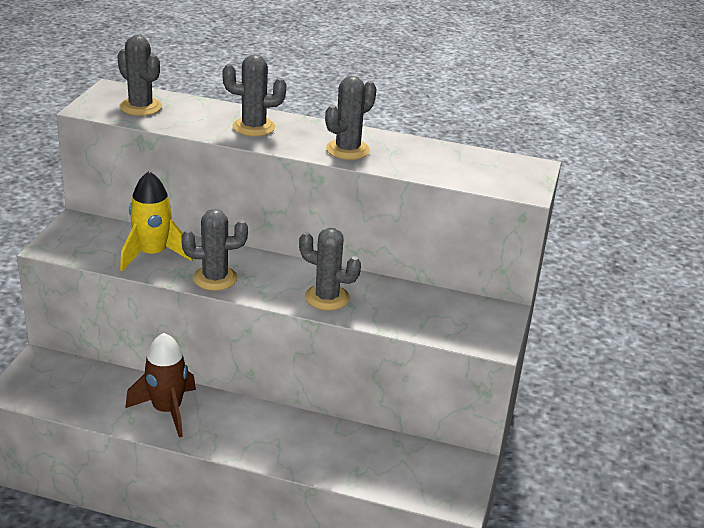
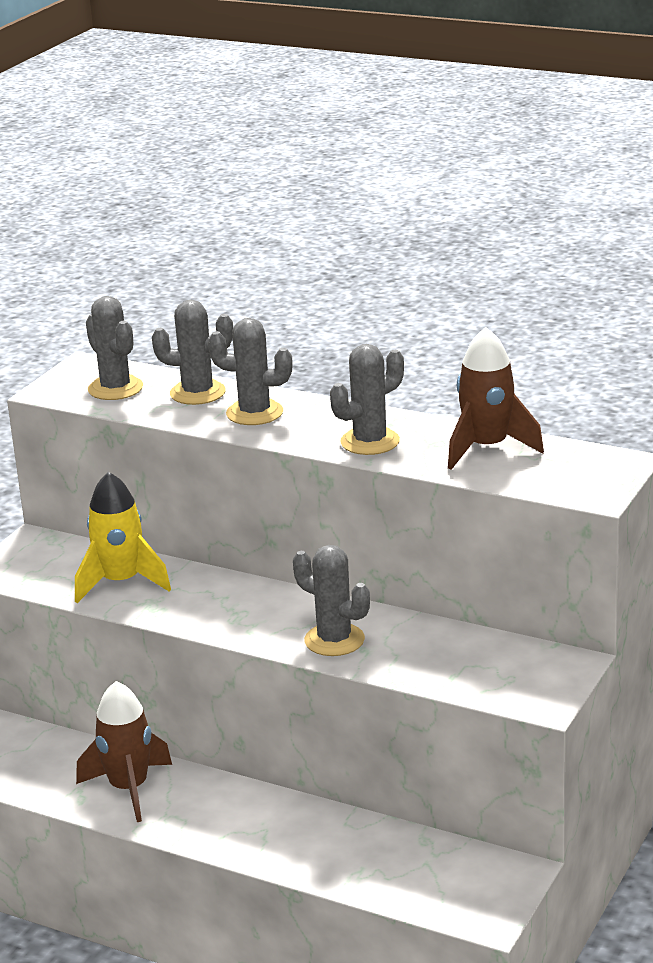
camera: 15 degrees right, 5 degrees down
grey cactus [181,209,248,291] -> grey cactus moved to [152,300,233,405]
none -> brown rocket [448,327,544,470]

